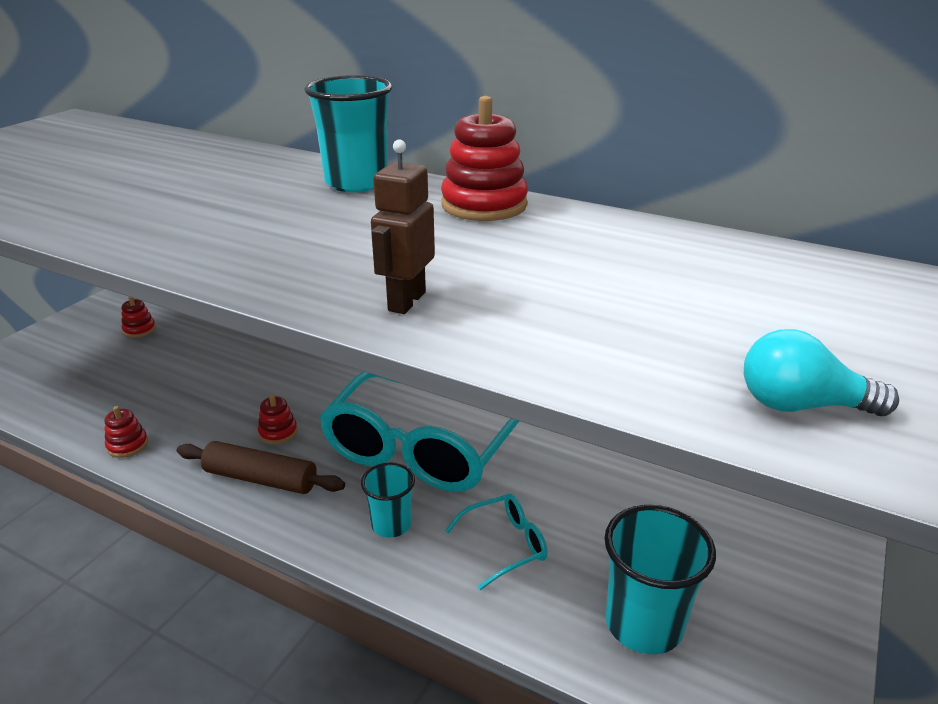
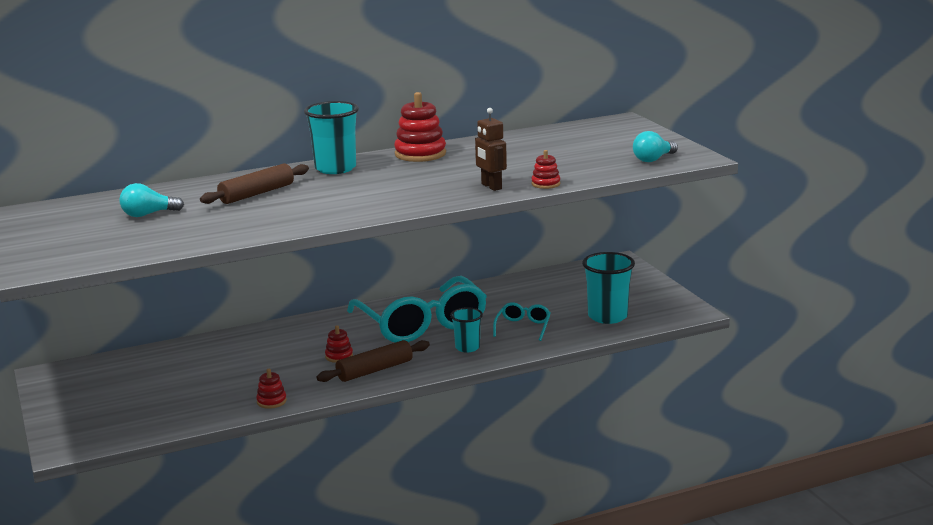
camera: 50 degrees left, 10 degrees down
red stacking toy [121,297,156,338] -> red stacking toy moved to [531,150,560,189]
none -> turquoise light bulb [120,183,184,217]
none -> brown rolling pin [200,163,309,204]

